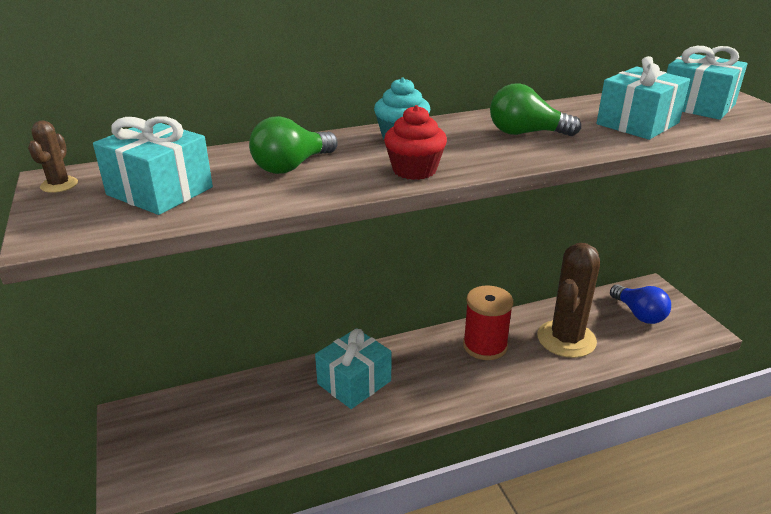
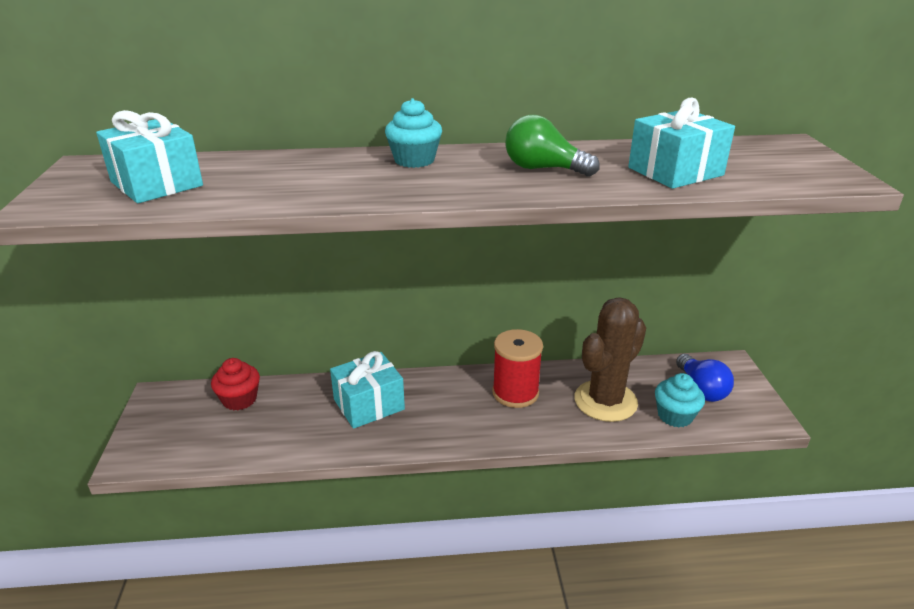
camera: 15 degrees right, 0 degrees up
brown cactus [28,120,78,193] -> none
green light bulb [249,116,338,174] -> none
red cupcake [384,105,447,180] -> red cupcake moved to [211,358,260,411]
turquoise gift [667,46,748,120] -> none
none -> turquoise cupcake [655,373,705,427]

